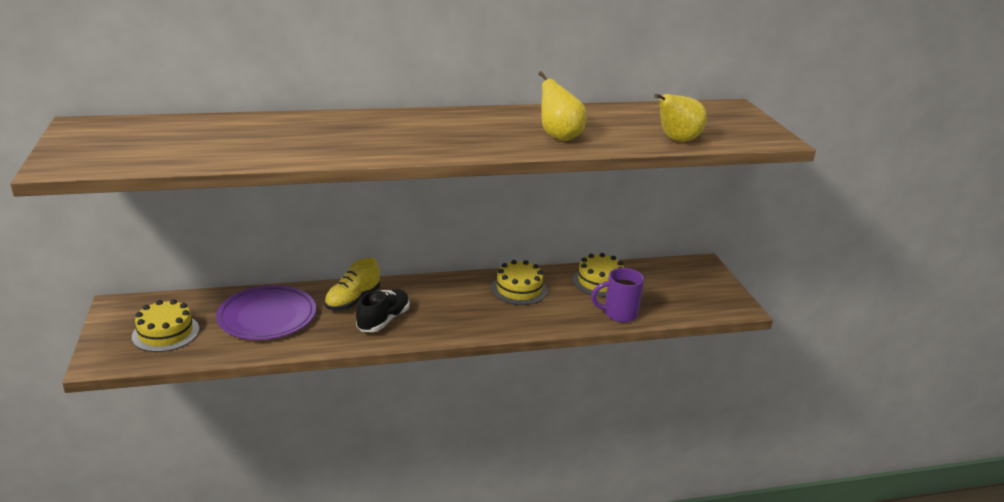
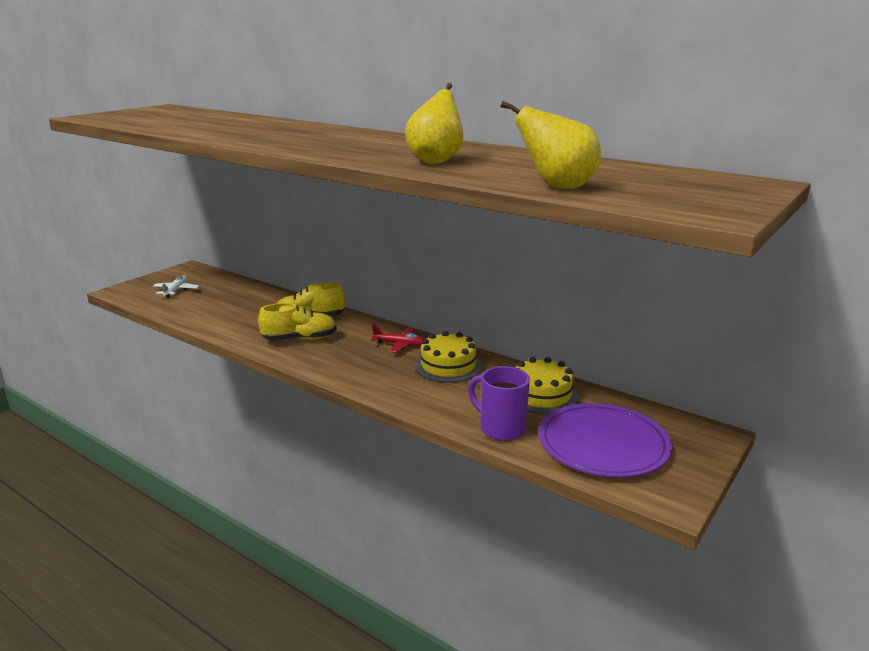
camera: 50 degrees right, 5 degrees down
yellow cake [132,299,199,352] -> white plane [153,276,200,298]
purple plate [216,285,316,340] -> purple plate moved to [539,403,672,477]
black shoe [356,289,410,332] -> yellow shoe [258,303,337,340]
none -> red plane [371,324,425,353]

